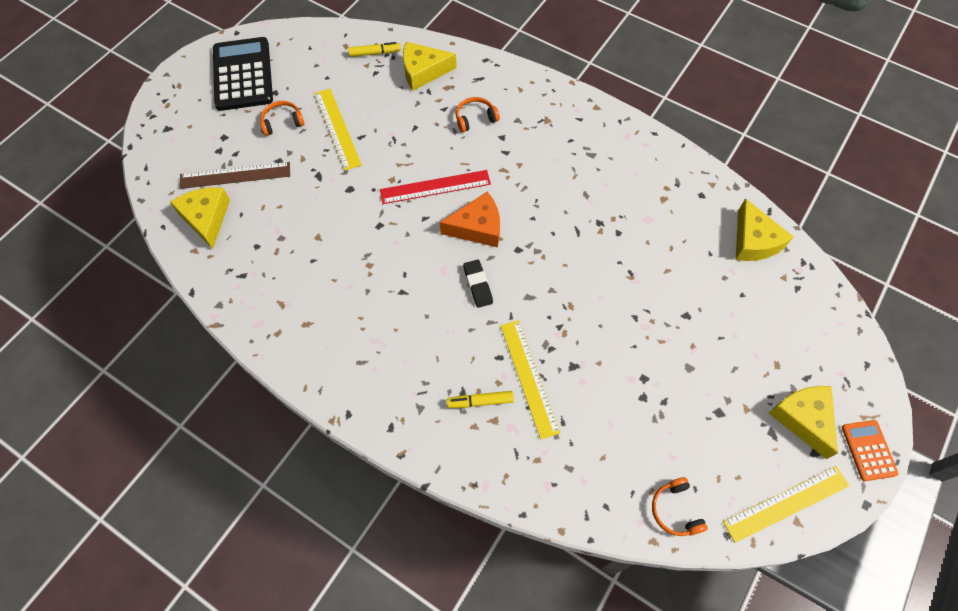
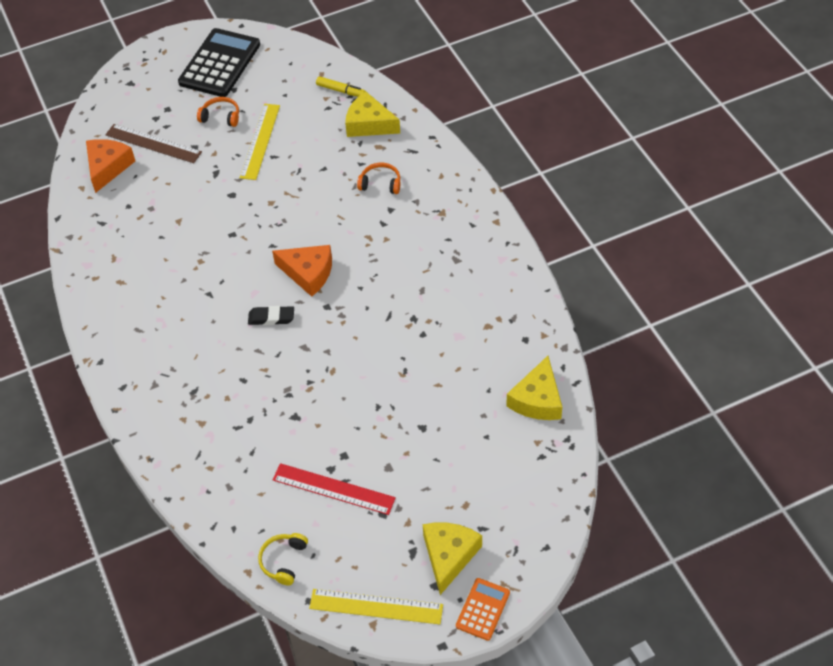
camera: 35 degrees right, 10 degrees down
yellow cheese [170,187,230,249] -> orange cheese [86,139,135,193]
red ruler [380,170,491,204] -> red ruler moved to [272,463,396,515]
yellow marker [447,391,514,408] -> none
black eraser [463,260,493,308] -> black eraser turned 75 degrees clockwise [248,306,294,325]
yellow ruler [501,320,560,439] -> none
orange headphones [652,477,708,536] -> yellow headphones [258,533,308,585]

